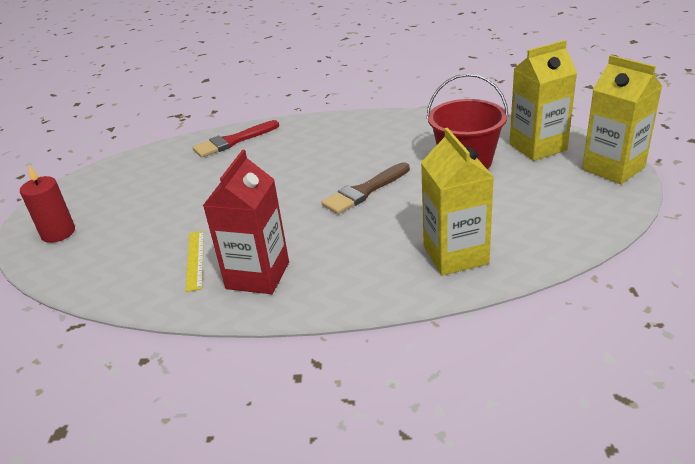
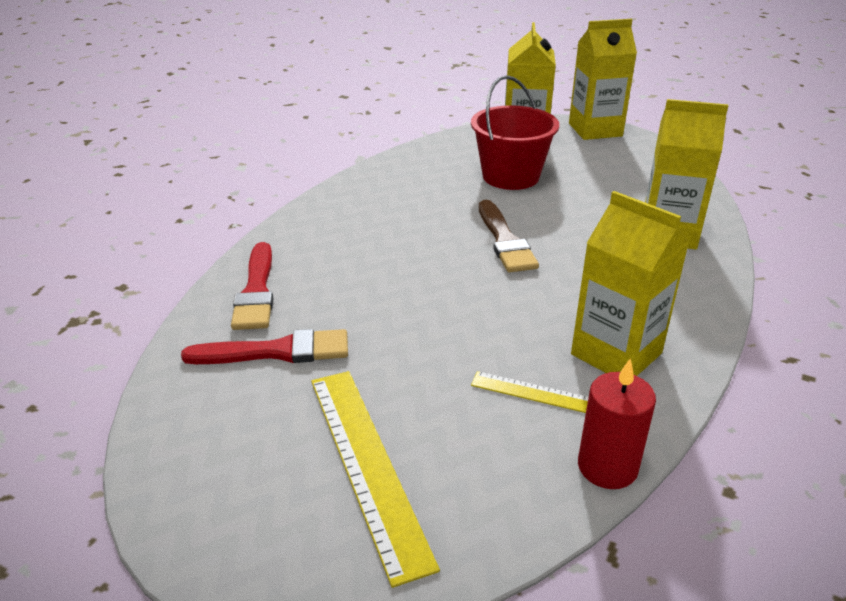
camera: 65 degrees left, 0 degrees up
red candle [20,164,75,243] -> red candle moved to [578,358,656,489]
red carton [203,150,289,294] -> yellow carton [571,191,689,376]
none -> red brush [181,329,348,364]
none -> yellow ruler [311,371,440,588]

